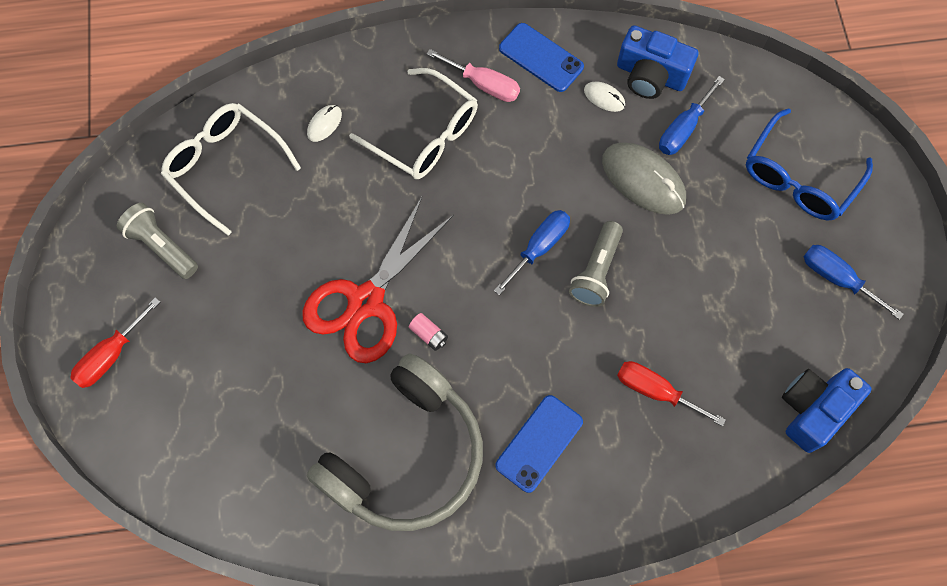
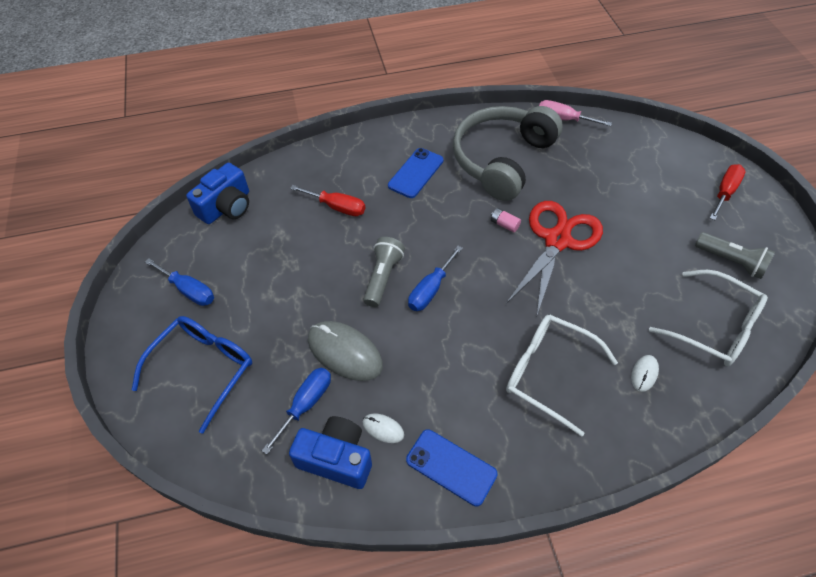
camera: 175 degrees right, 15 degrees down
pink screwdriver [426,49,520,102] -> pink screwdriver moved to [539,100,612,126]

